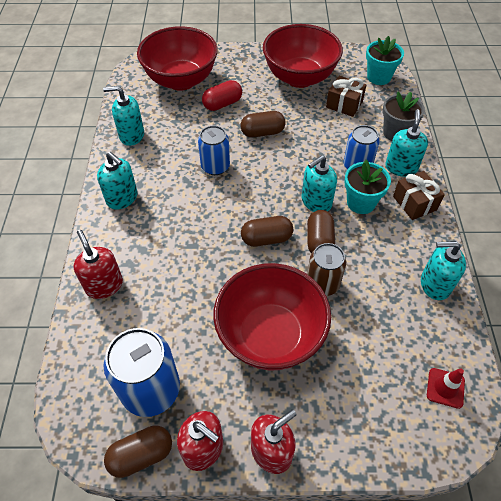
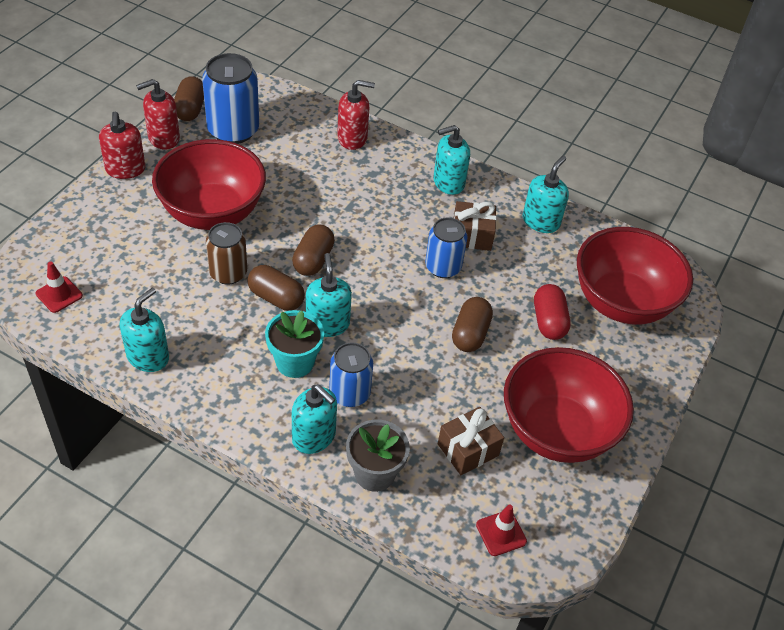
camera: 115 degrees right, 5 degrees down
turquoise flower pot [366,36,404,85] -> red traffic cone [476,505,527,556]
brown gift [393,171,445,220] -> brown gift moved to [454,201,497,251]

